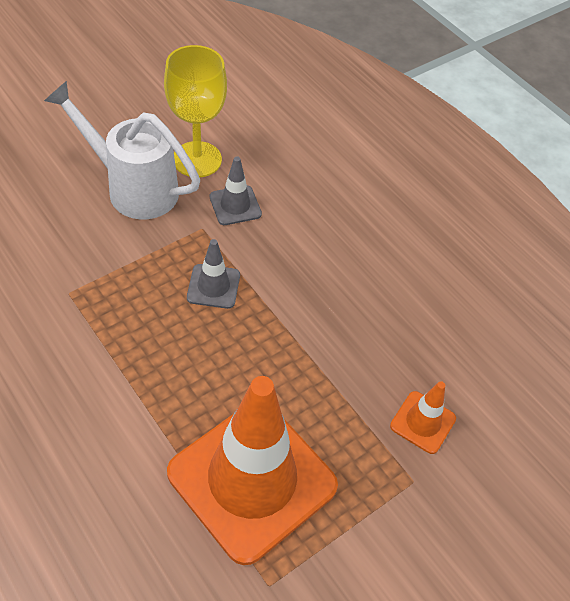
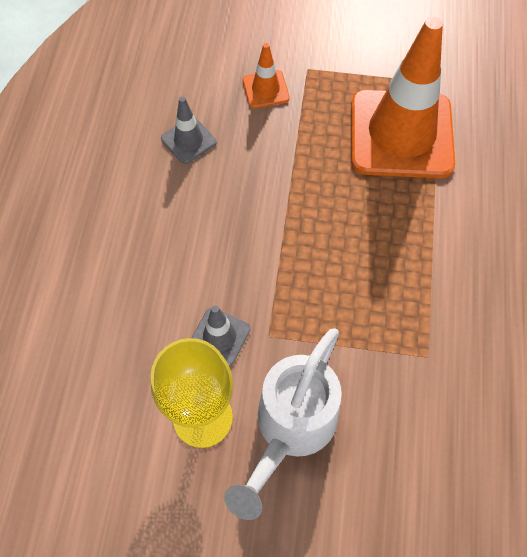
camera: 130 degrees left, 10 degrees up
white watering can [44,81,200,219] -> white watering can turned 45 degrees clockwise [224,328,342,520]
grey traffic cone [187,239,240,309] -> grey traffic cone moved to [161,96,217,164]

